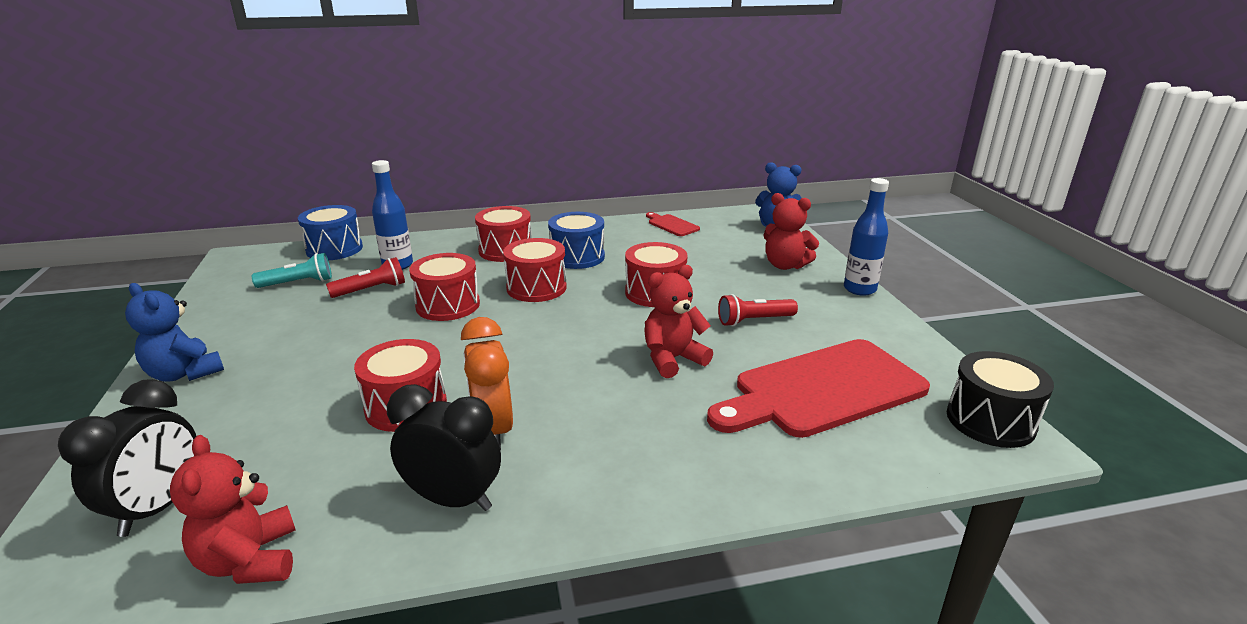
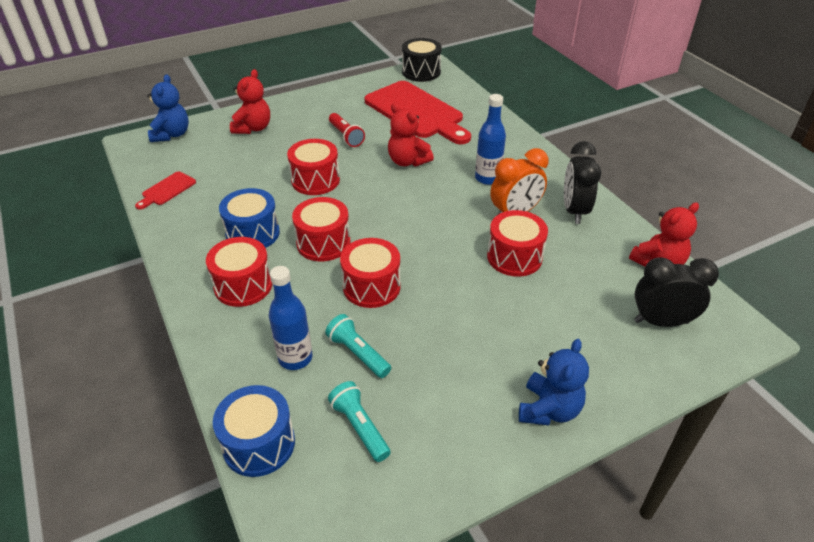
camera: 105 degrees left, 15 degrees up
red flashlight [326,257,405,298] -> turquoise flashlight [325,314,391,378]
blue bottle [844,178,889,296] -> blue bottle moved to [475,94,506,185]

